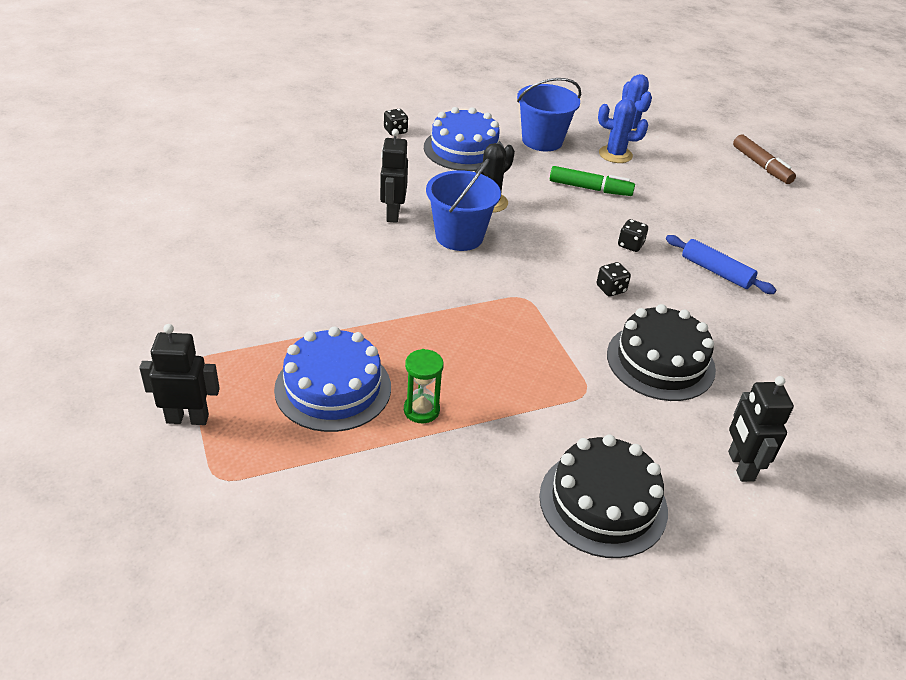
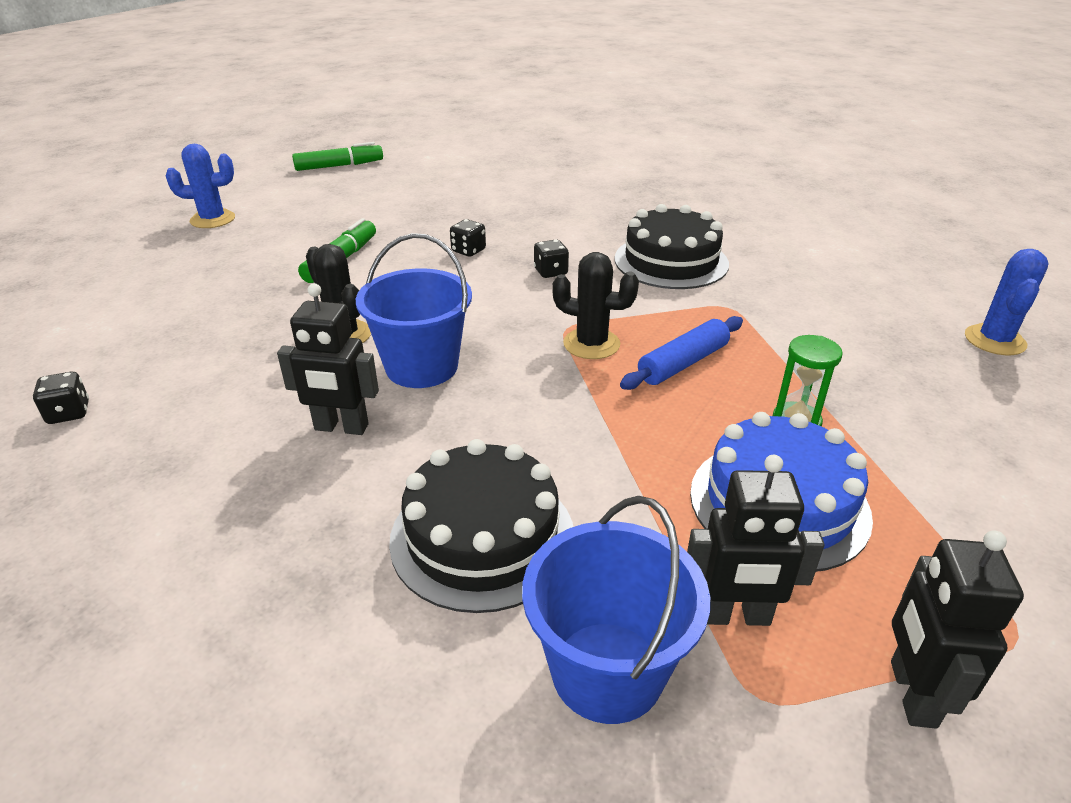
camera: 80 degrees left, 5 degrees down
blue cake [424,107,504,171] -> none
blue bucket [517,78,581,151] -> blue bucket moved to [522,496,710,724]
black cake [539,435,668,558] -> black cake moved to [389,439,573,613]
blue cactus [598,99,648,163] -> blue cactus moved to [965,249,1049,355]
blue rolling pin [666,235,776,294] -> blue rolling pin moved to [620,316,743,390]
black robot [728,376,794,482] -> black robot moved to [687,455,824,626]
brown marker [733,135,796,184] -> green marker [292,142,383,171]
none -> black cactus [552,252,639,359]

